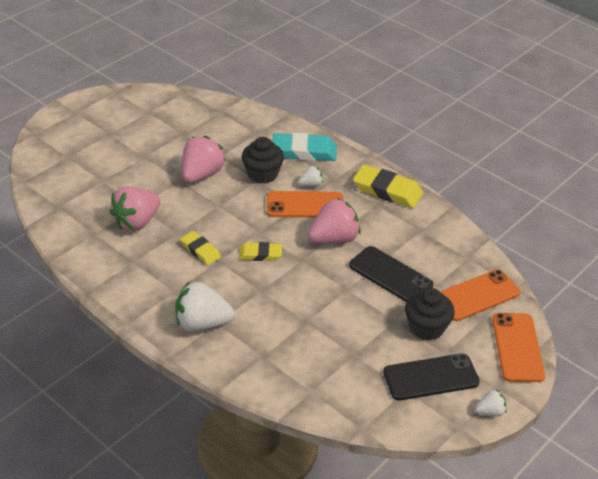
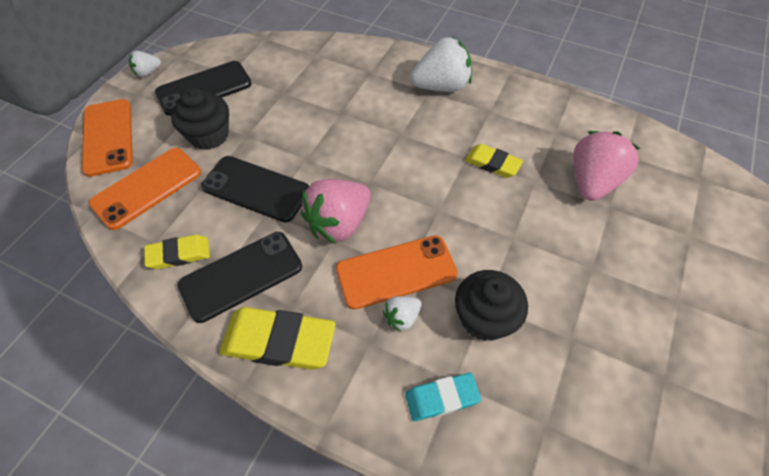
camera: 165 degrees right, 15 degrees up
pink strawberry [182,136,225,183] -> none
yellow eraser [239,242,282,261] -> yellow eraser moved to [144,235,210,269]
turquoise eraser [273,133,337,161] -> turquoise eraser [405,373,481,421], size x0.60
none -> black phone [178,232,302,323]

